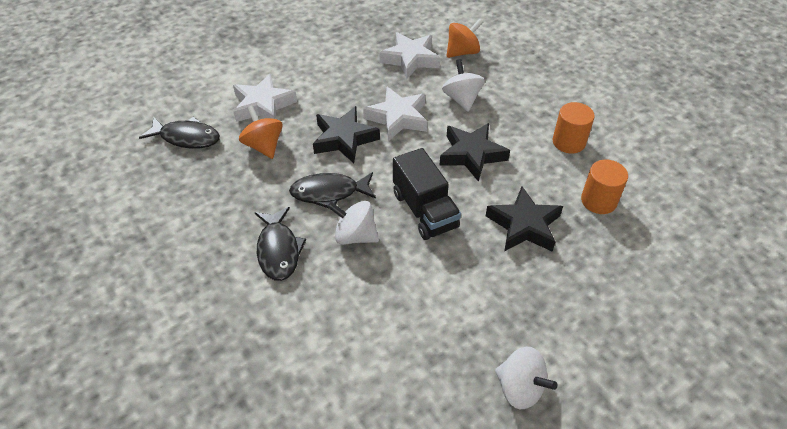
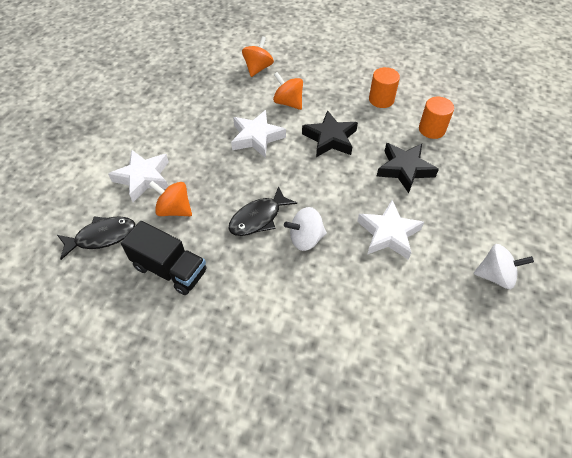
camera: 35 degrees left, 5 degrees up
black fish [255,207,306,281] -> none
black star [313,106,380,163] -> none
white star [379,32,440,79] -> white star moved to [357,200,424,260]
black truck [393,148,461,240] -> black truck moved to [121,221,206,295]
white spinning top [442,59,485,112] -> orange spinning top [273,72,303,110]

